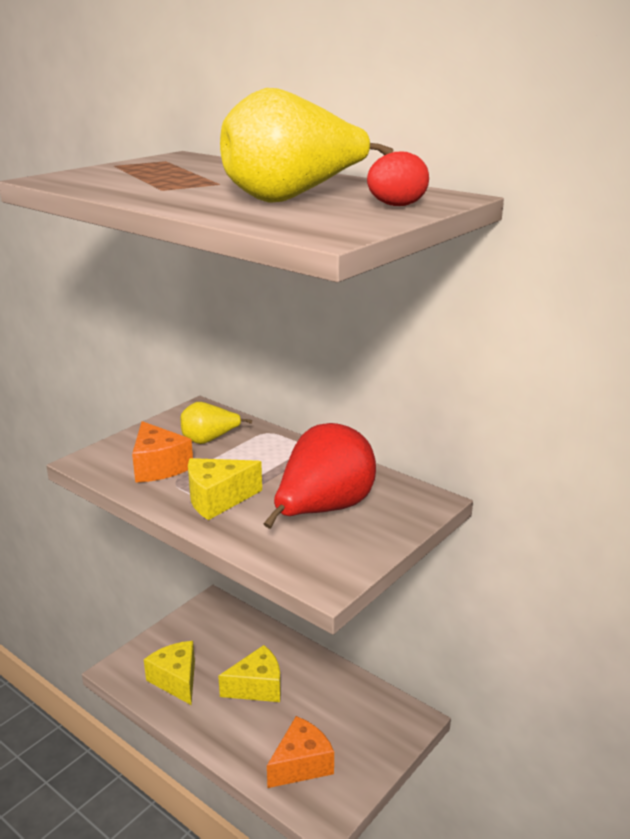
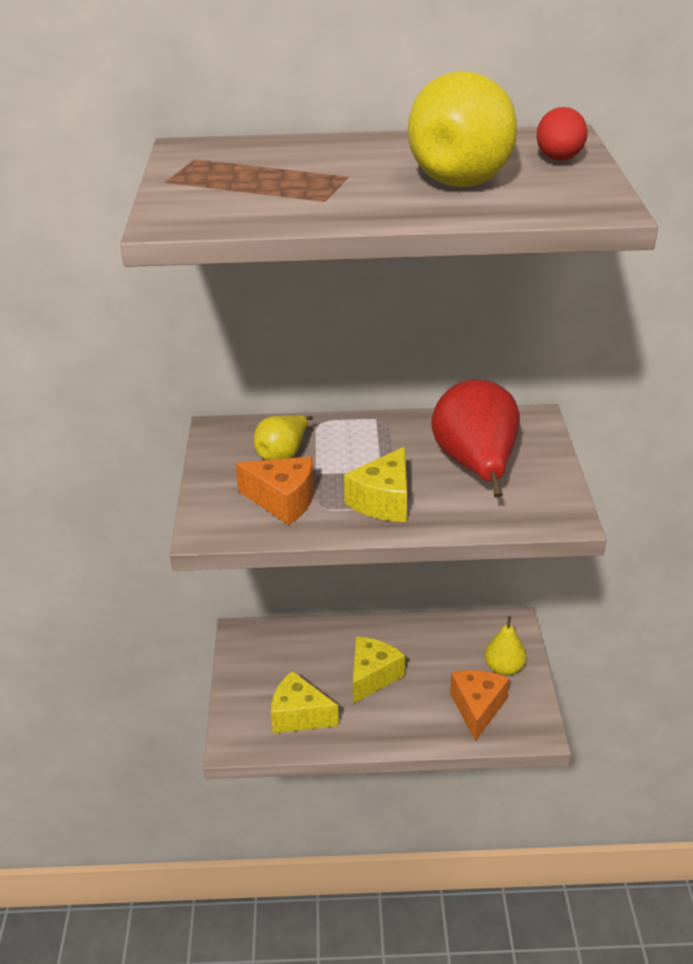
camera: 40 degrees left, 10 degrees up
none -> yellow pear [485,616,526,676]

